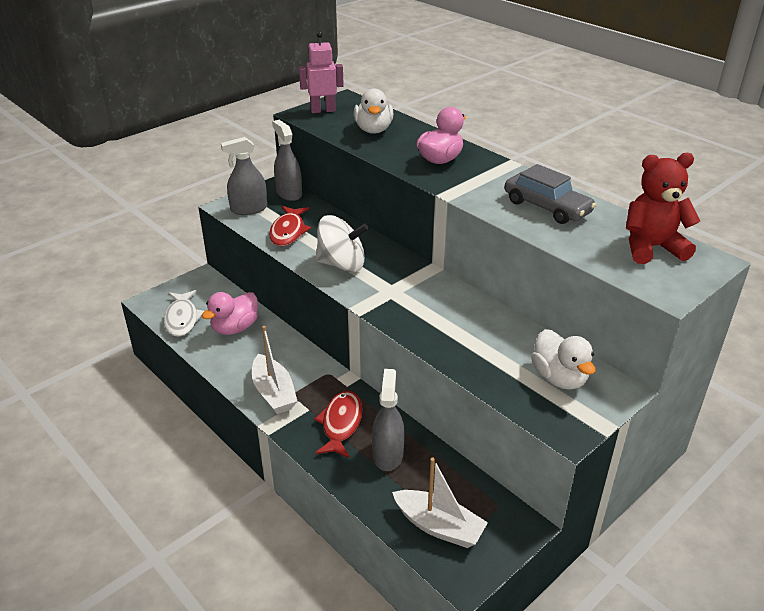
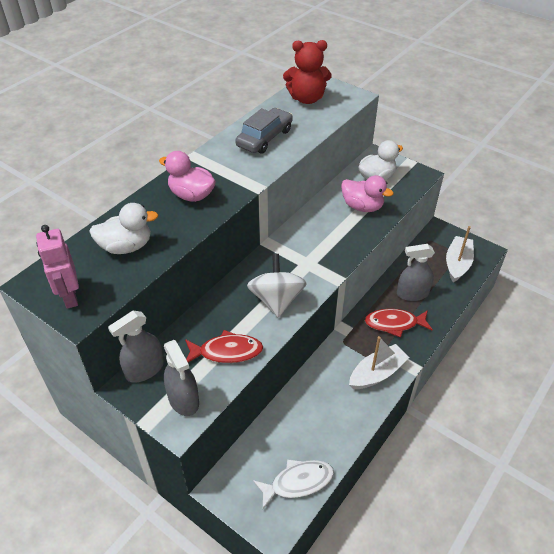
camera: 100 degrees left, 10 degrees up
pink duck [202,292,258,335] -> pink duck moved to [341,175,394,212]
red teddy bear [626,153,700,264] -> red teddy bear turned 75 degrees counterclockwise [283,40,332,104]

